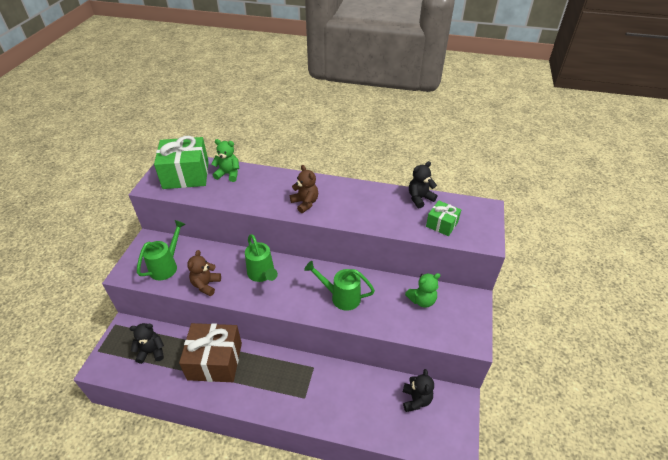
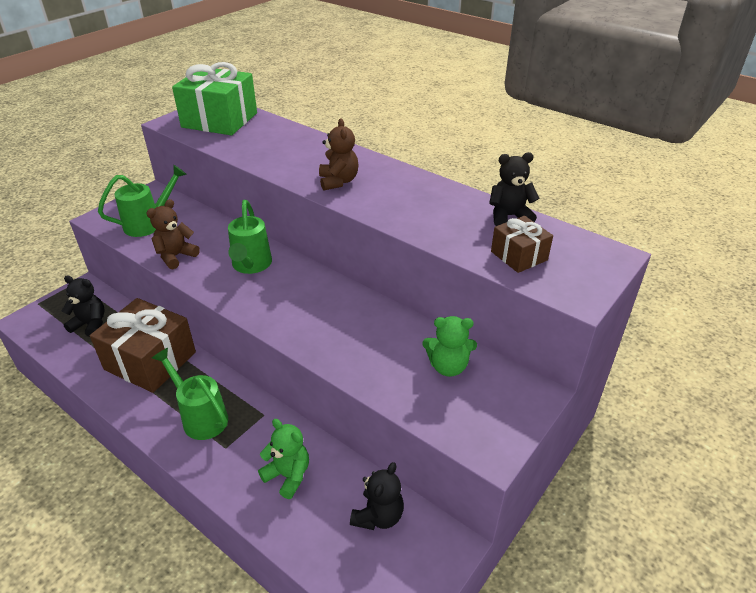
camera: 25 degrees right, 5 degrees down
green teddy bear [211,139,239,182] -> green teddy bear moved to [258,419,309,499]
green watering can [304,261,375,311] -> green watering can moved to [152,348,228,440]
green gift [426,200,461,236] -> brown gift [491,216,553,273]

